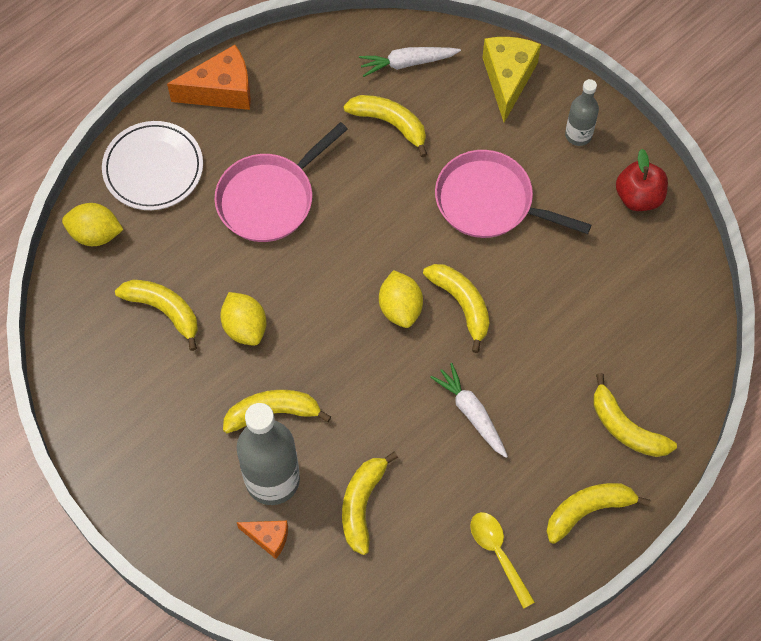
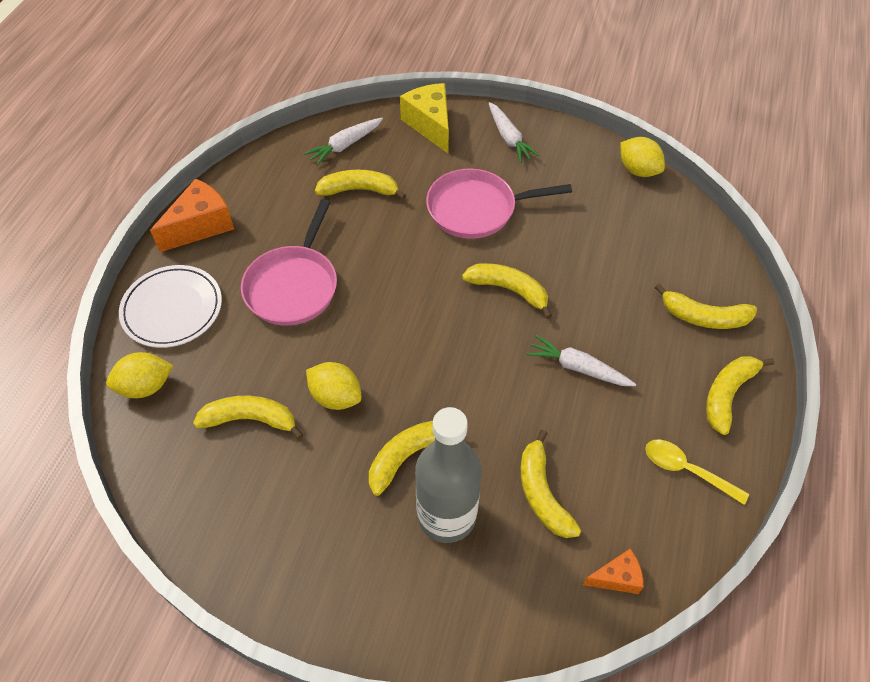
camera: 30 degrees left, 10 degrees down
orange cheese [237,521,288,559] -> orange cheese moved to [583,548,644,594]
yellow lemon [379,270,423,328] -> yellow lemon moved to [620,137,665,177]
grey bottle [565,79,599,146] -> white carrot [489,102,540,163]
red apple [616,149,668,211] -> none

